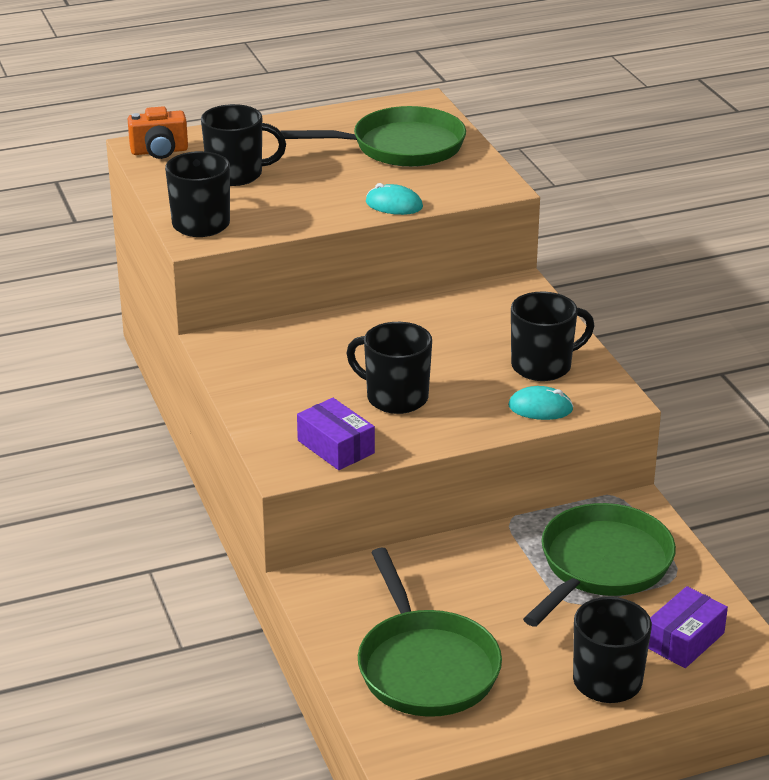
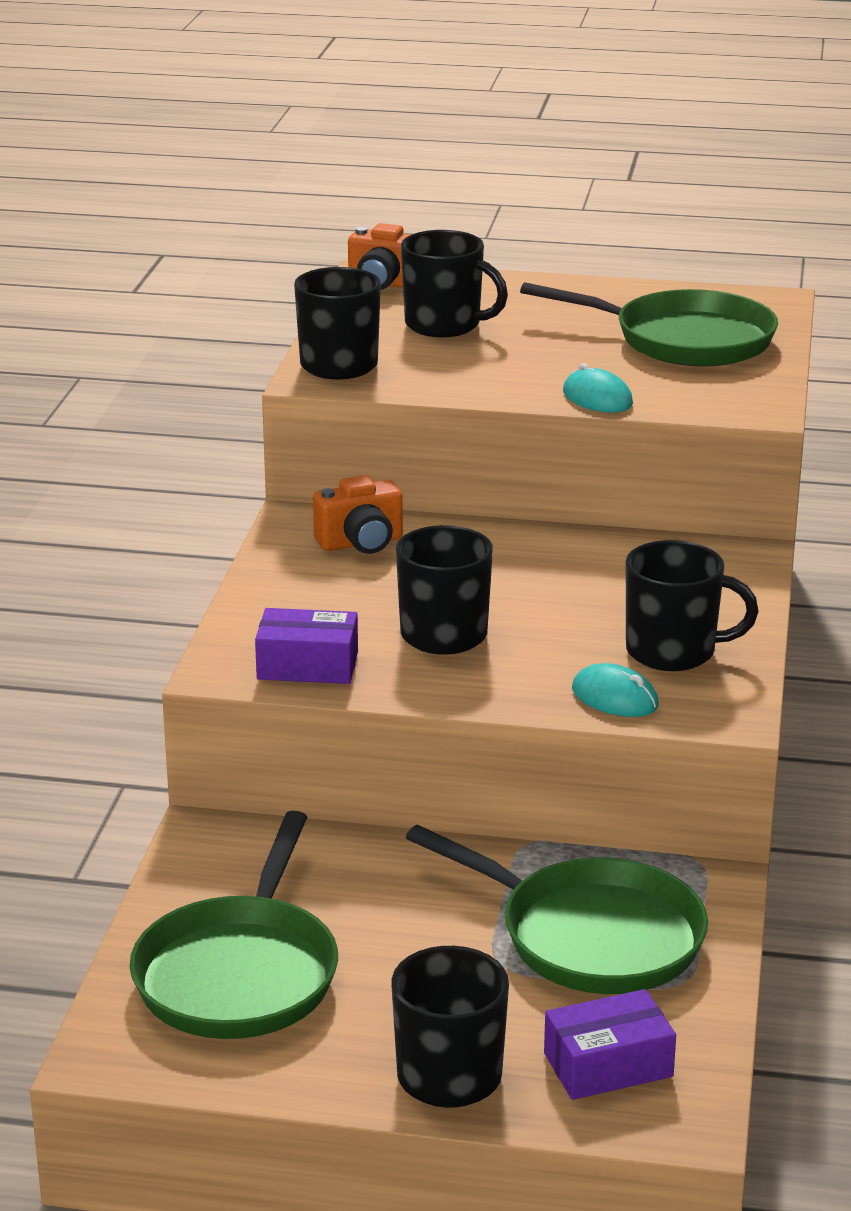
camera: 30 degrees right, 5 degrees down
purple box [297,398,375,470] -> purple box turned 75 degrees counterclockwise [255,608,358,684]
green pan [523,503,676,627] -> green pan turned 60 degrees clockwise [406,825,708,994]
none -> orange camera [313,475,403,554]

